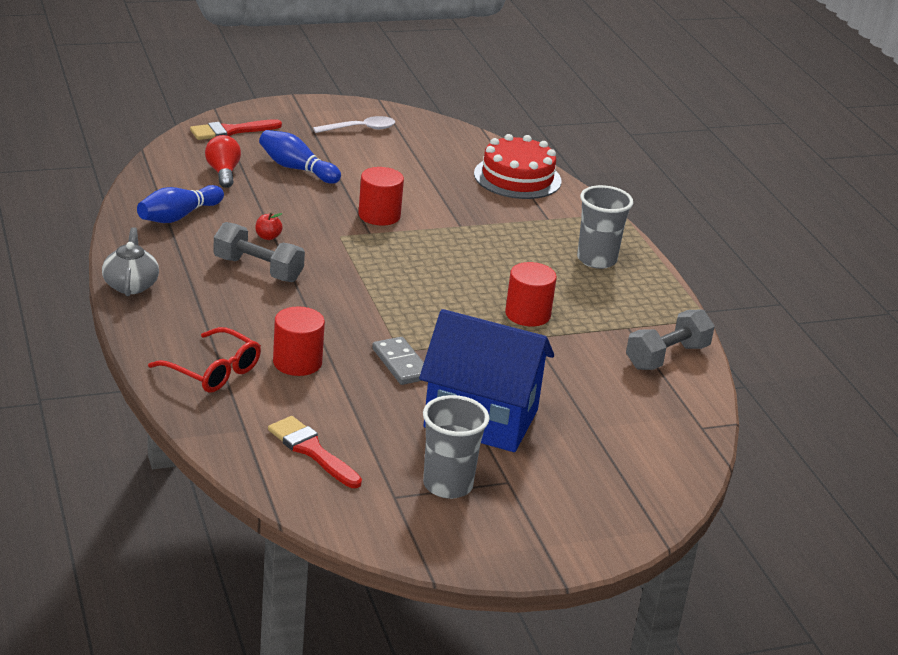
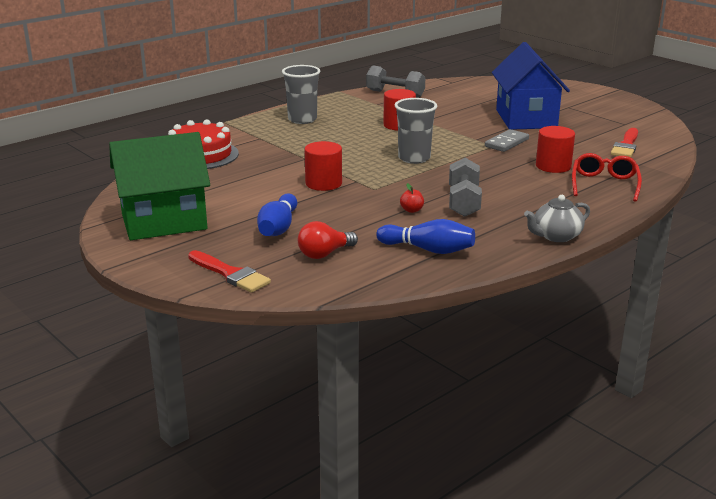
camera: 110 degrees left, 5 degrees down
white spoon [313,116,395,133] -> green house [109,132,210,240]
grey cup [423,395,489,499] -> grey cup moved to [395,98,437,164]

